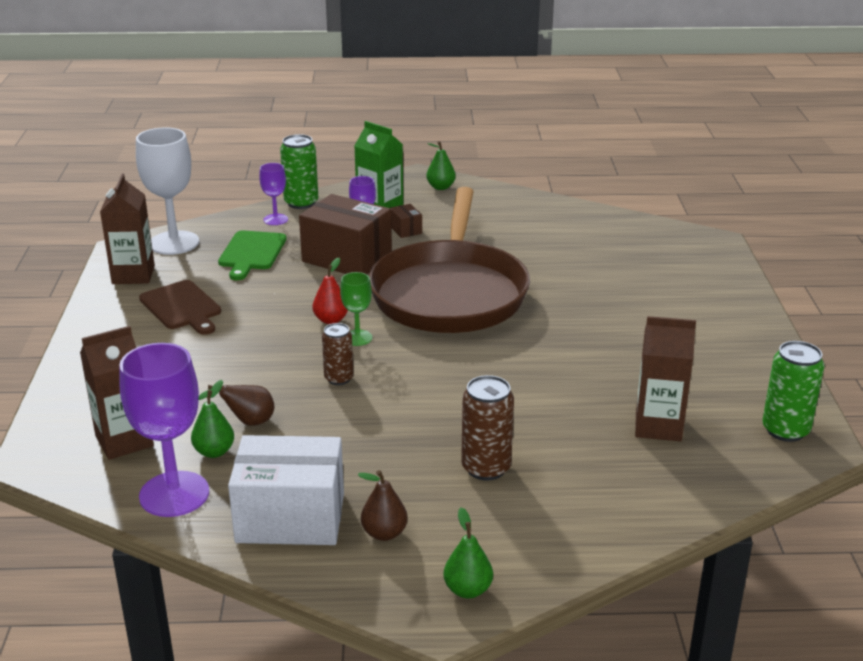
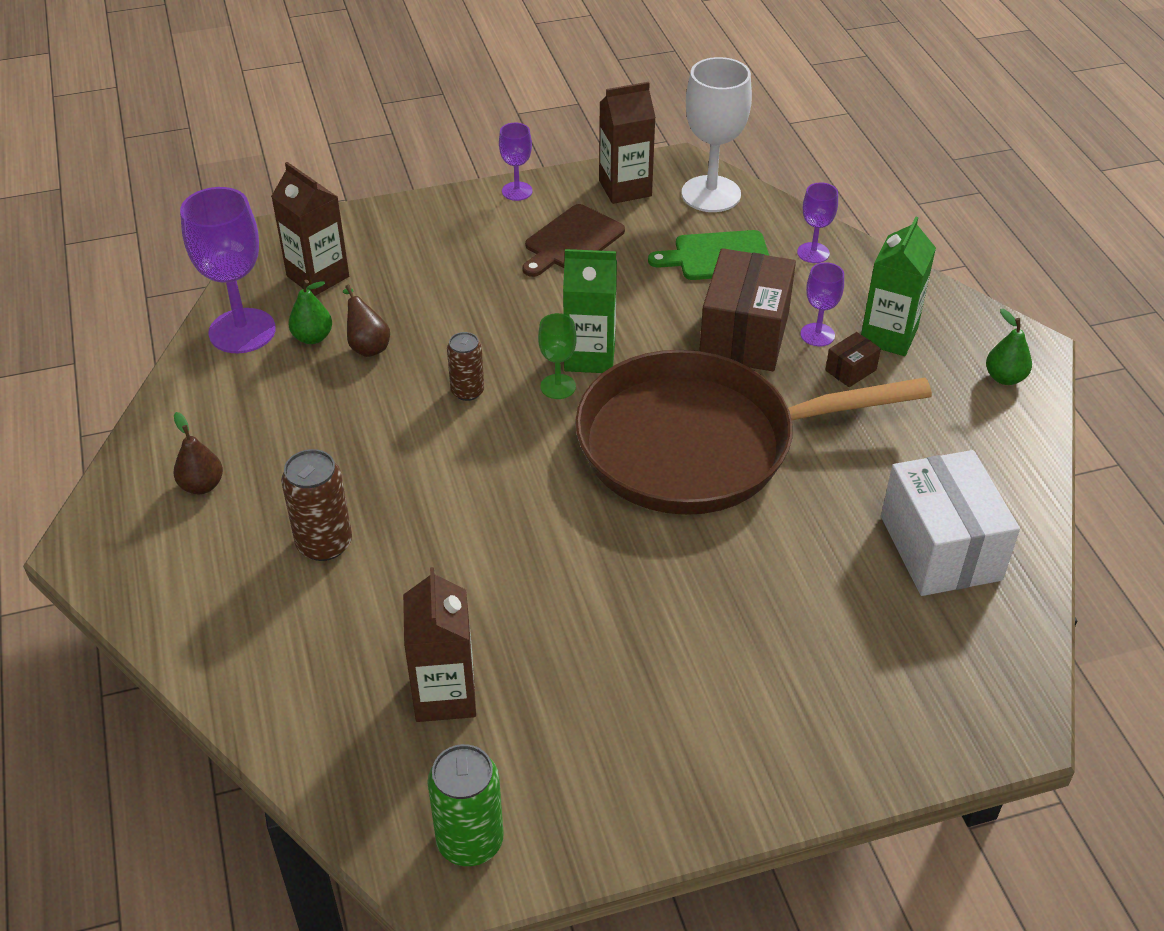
camera: 75 degrees right, 15 degrees up
white box [228,435,344,545] -> white box moved to [881,450,1020,596]
green can [280,134,318,209] -> none
red pear [313,258,348,324] -> green carton [563,249,617,373]
green pear [443,508,493,598] -> none
none -> purple goblet [499,123,533,201]

